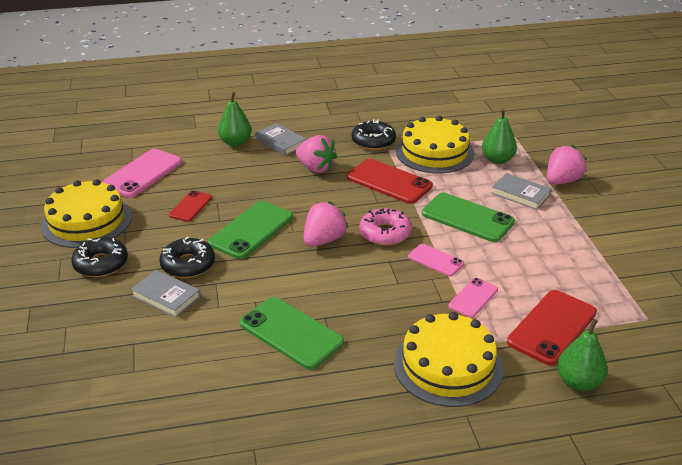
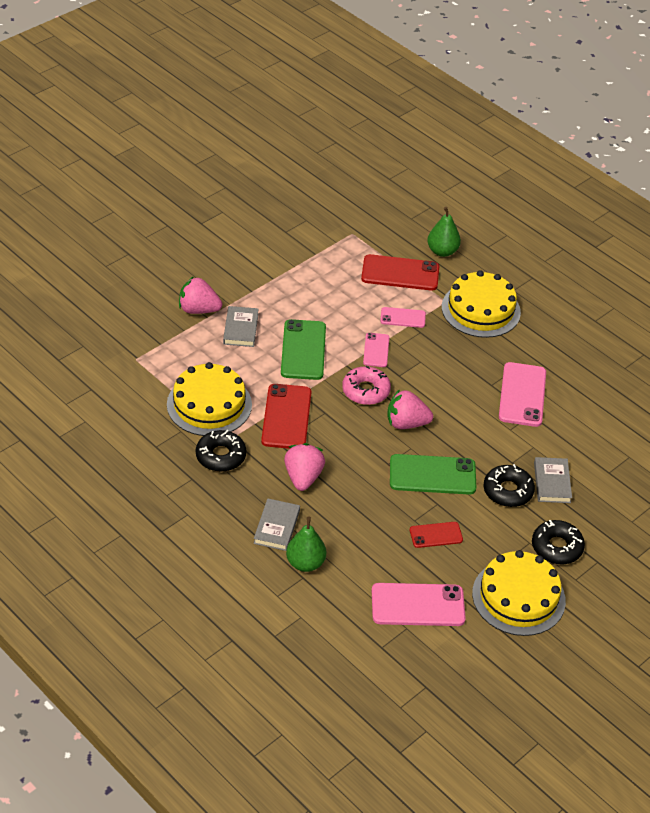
camera: 125 degrees left, 10 degrees up
green phone [240,297,344,370] -> pink phone [499,362,546,427]
green pear [482,108,517,164] -> none

